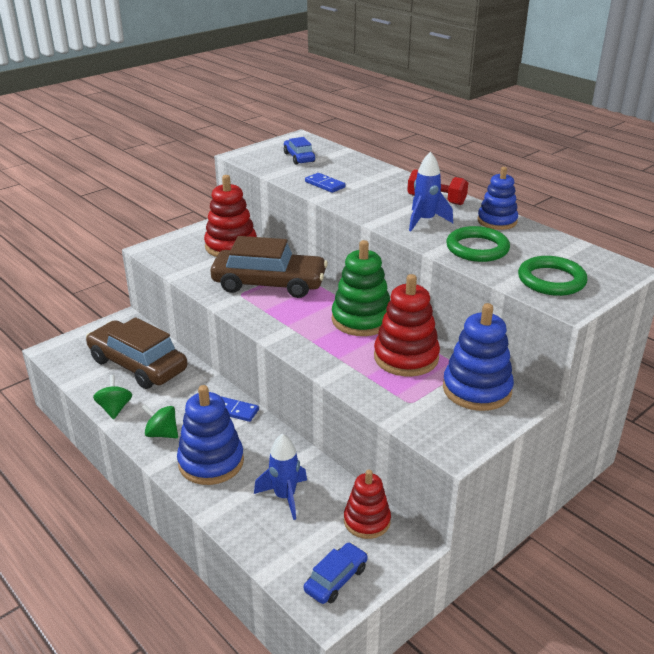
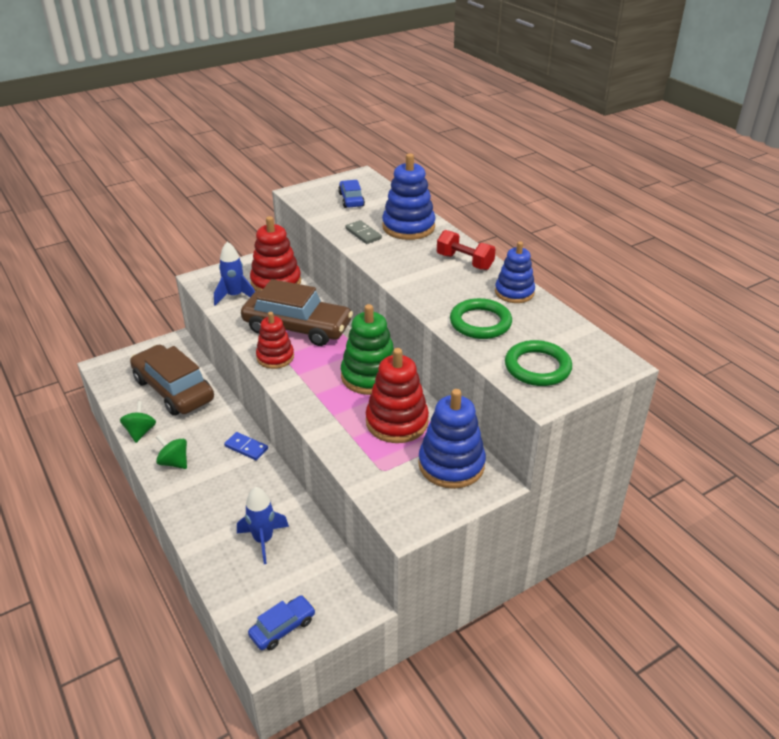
camera: 10 degrees right, 5 degrees up
blue stacking toy [177,385,244,485] -> blue stacking toy moved to [382,154,436,240]
blue domino [305,173,345,193] -> grey domino [345,220,382,244]
red stacking toy [344,470,391,539] -> red stacking toy moved to [256,312,294,369]
blue rocket [409,152,453,231] -> blue rocket moved to [214,242,255,306]

